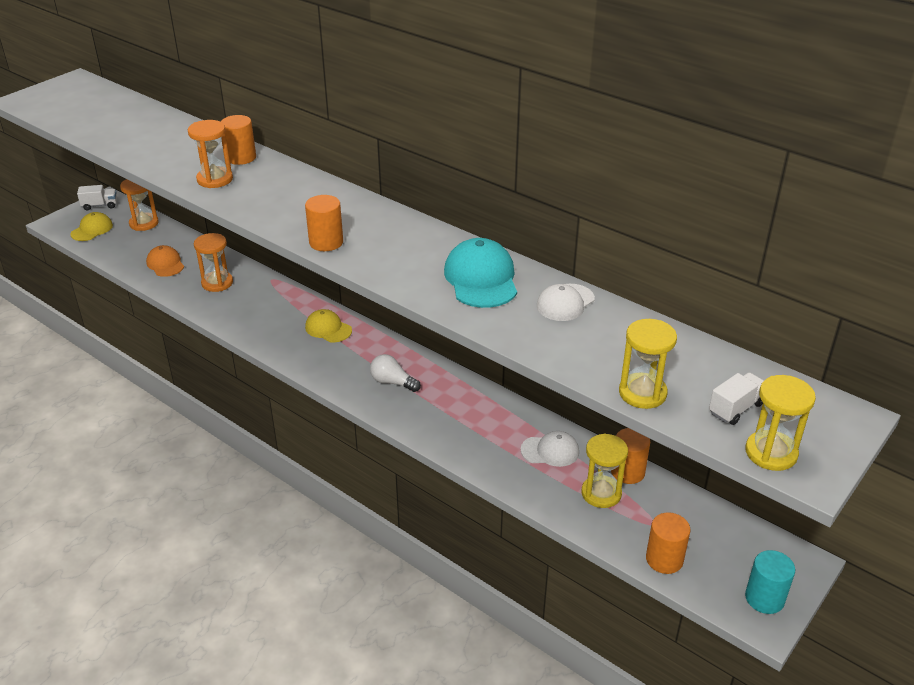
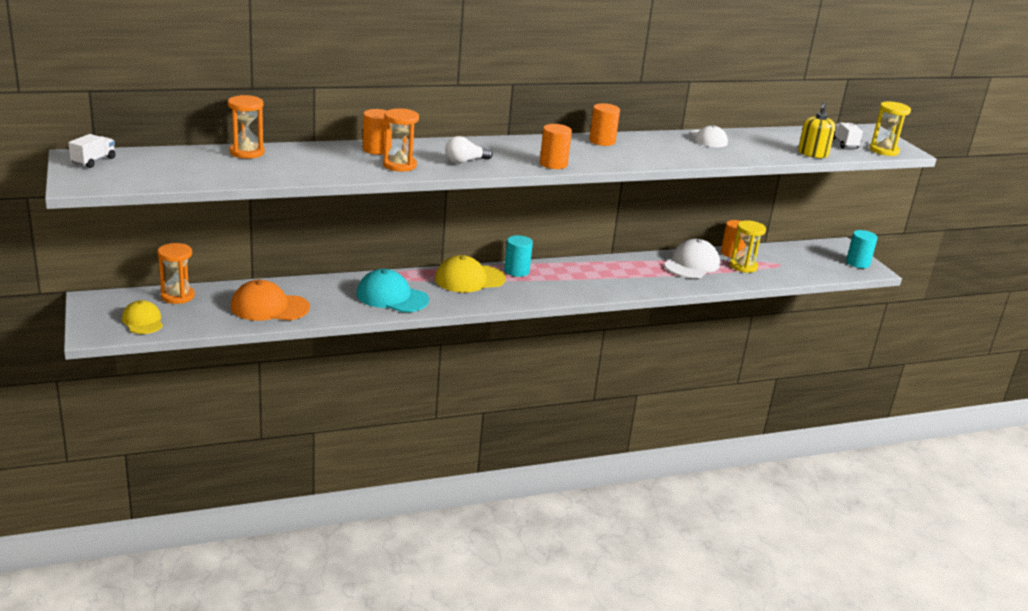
camera: 60 degrees left, 10 degrees down
white truck [77,185,117,210] -> white truck moved to [68,134,116,168]
orange cap [146,245,184,277] -> orange cap [231,280,310,321], size x1.56
orange hourglass [194,233,233,292] -> orange hourglass moved to [228,95,264,159]
yellow cap [305,309,352,342] -> yellow cap [435,255,506,293], size x1.56
white light bulb [370,354,421,392] -> white light bulb moved to [445,136,493,164]
turquoise cap [444,238,517,308] -> turquoise cap moved to [356,269,429,312]
white cap [521,431,579,467] -> white cap [664,239,720,278], size x1.56
yellow hourglass [619,319,677,409] -> yellow soap dispenser [798,102,835,158]
orange cylinder [646,512,690,574] -> orange cylinder moved to [589,103,620,146]
none -> turquoise cylinder [504,235,533,277]

